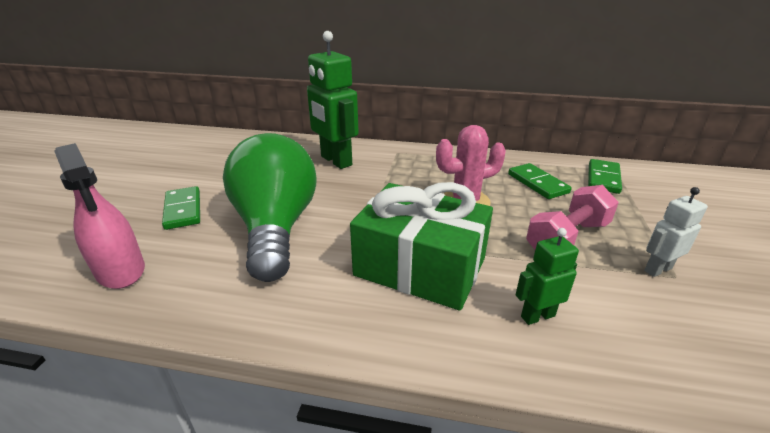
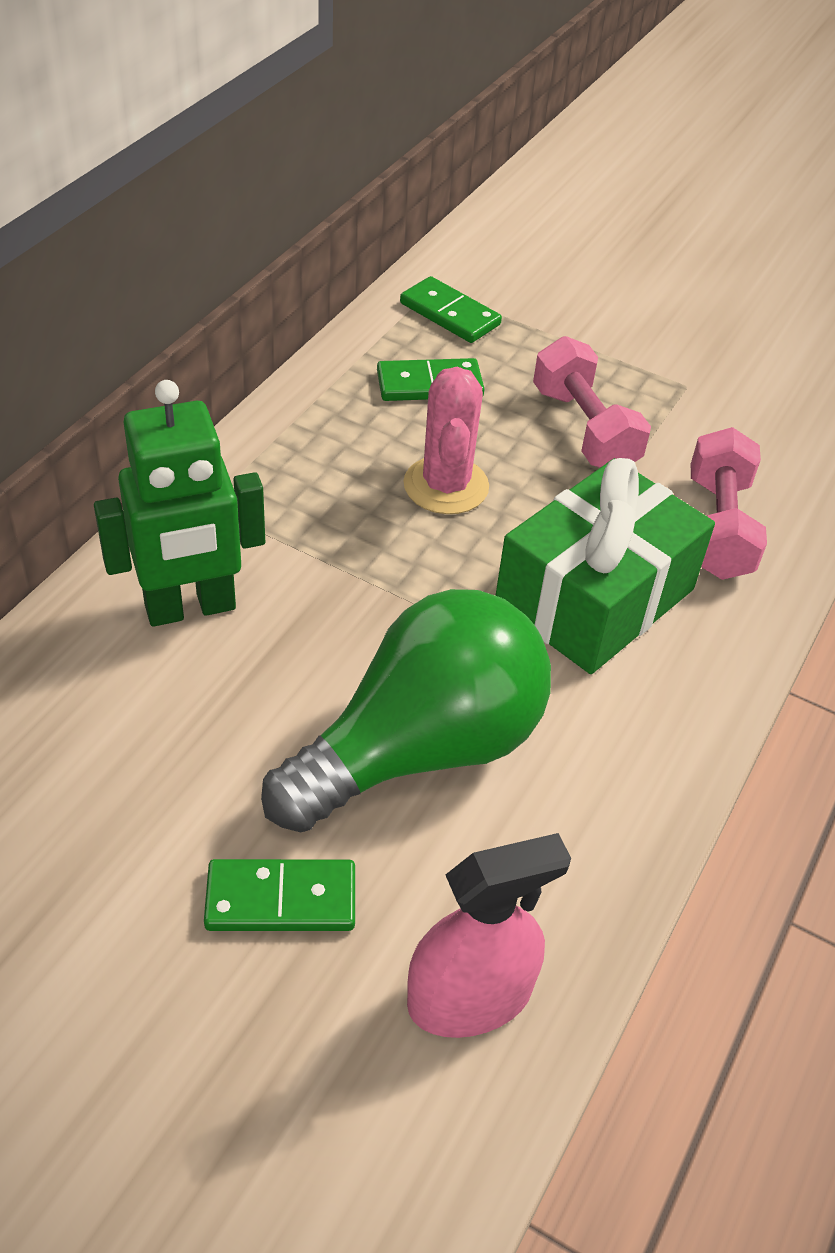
camera: 75 degrees left, 15 degrees up
green light bulb [223,133,317,282] -> green light bulb turned 135 degrees clockwise [261,589,551,832]
green robot [516,228,579,325] -> pink dumbbell [691,427,767,580]
white robot [644,187,708,277] -> none

